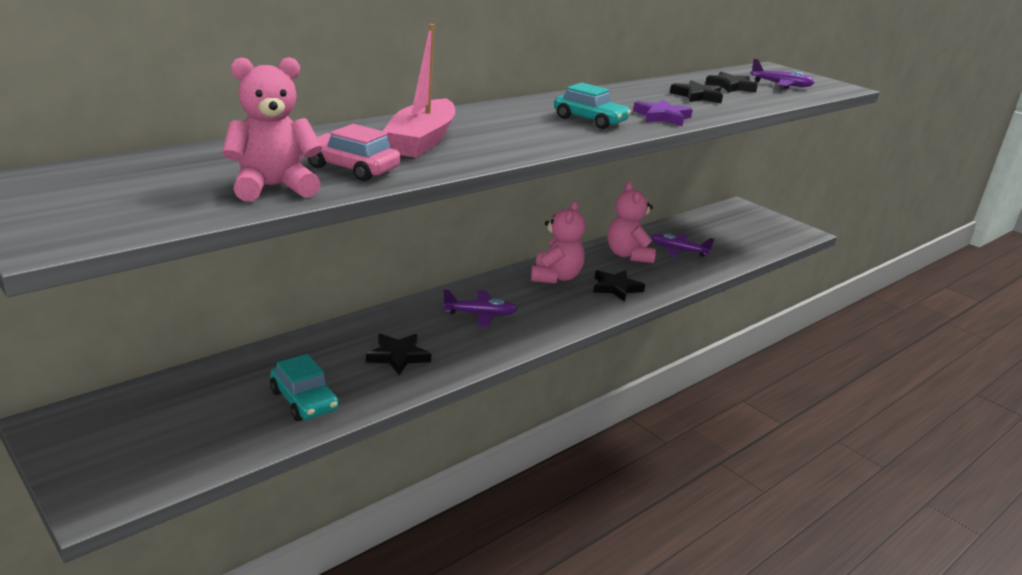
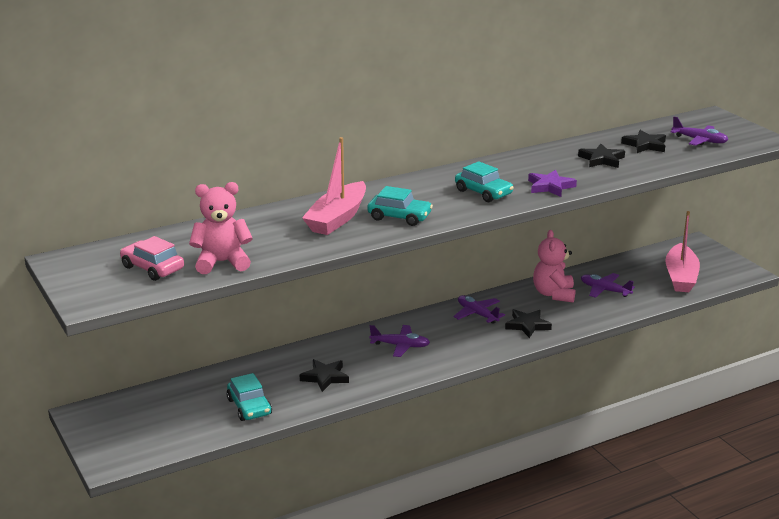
camera: 15 degrees right, 0 degrees up
pink car [308,124,401,181] -> pink car moved to [120,236,184,281]
pink teddy bear [531,201,586,284] -> purple plane [453,295,505,324]
none -> turquoise car [367,186,433,226]
none -> pink boat [665,211,700,292]

